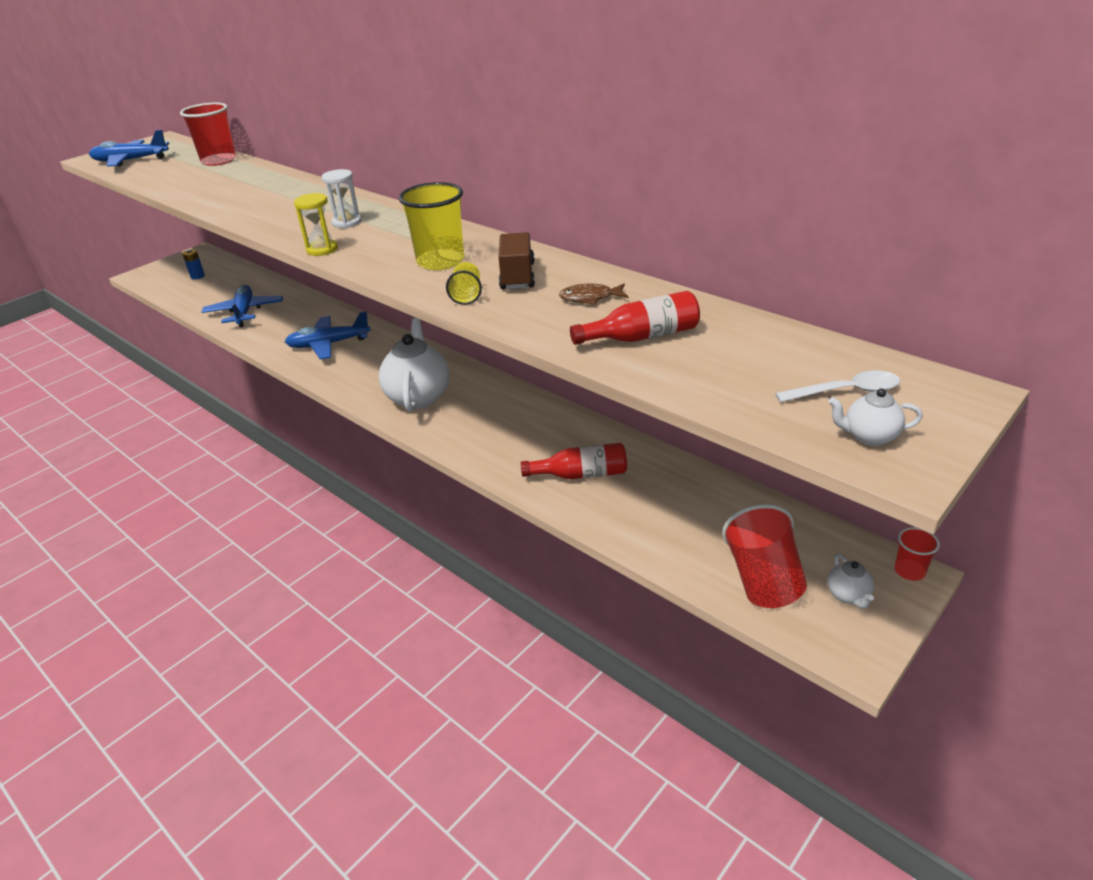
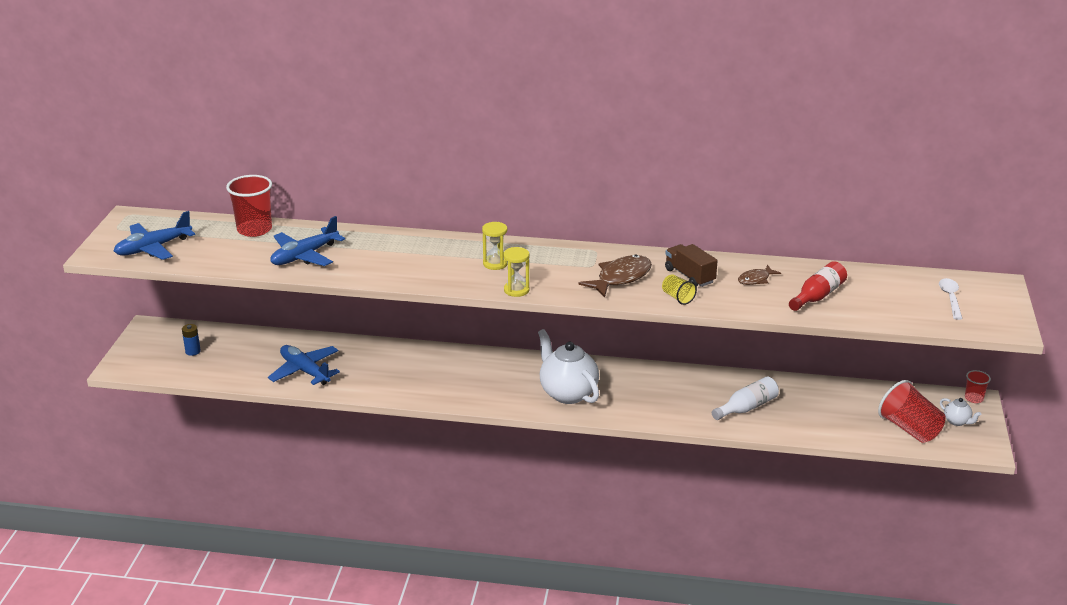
camera: 35 degrees left, 5 degrees down
blue plane [285,311,371,359] -> blue plane moved to [270,216,345,266]
white hourglass [322,169,362,228] -> yellow hourglass [482,222,508,270]
yellow cup [399,182,464,270] -> brown fish [578,255,652,297]
red bottle [521,443,627,479] -> white bottle [712,377,779,420]
white spoon [775,370,900,402] -> white spoon turned 45 degrees counterclockwise [939,278,963,320]
white teapot [828,388,923,446] -> none

